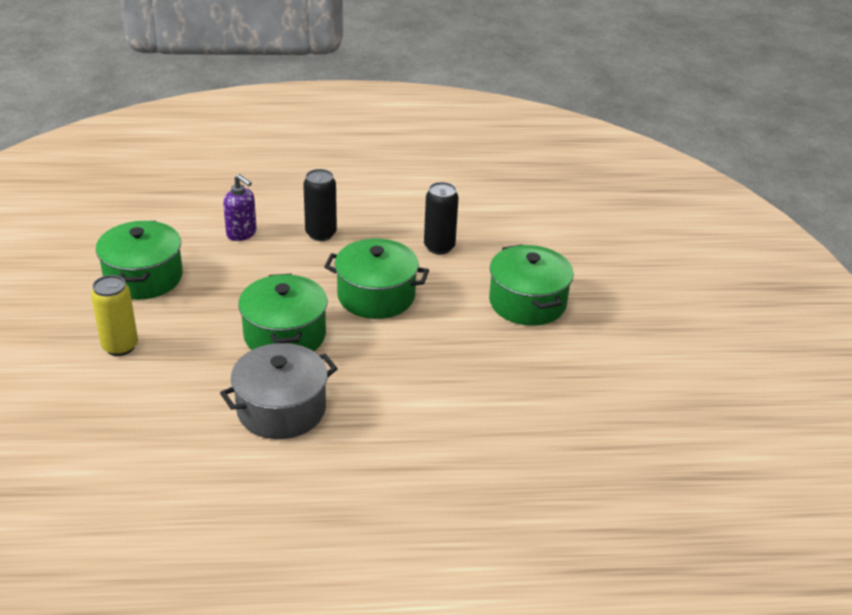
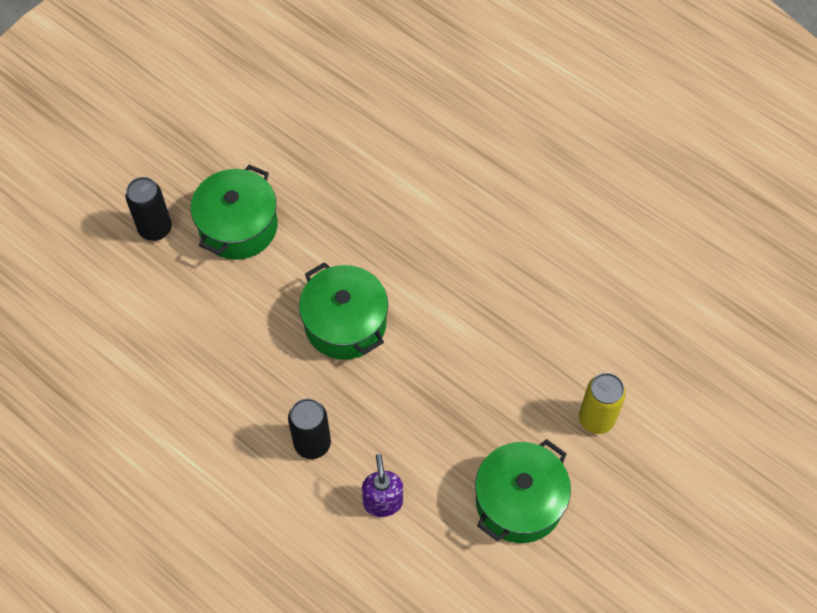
camera: 135 degrees left, 25 degrees up
grey pot [220,343,338,439] -> none
green pot [238,274,328,351] -> none
black can [424,182,459,255] -> black can moved to [126,177,172,241]

